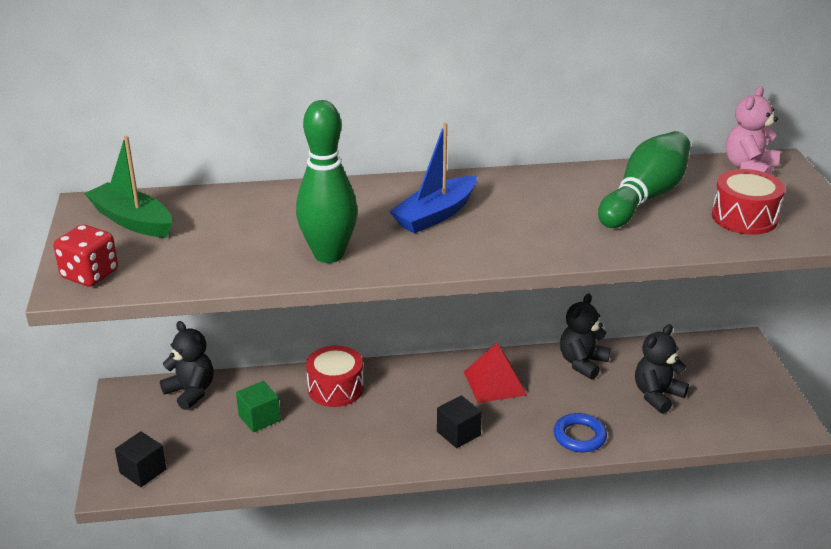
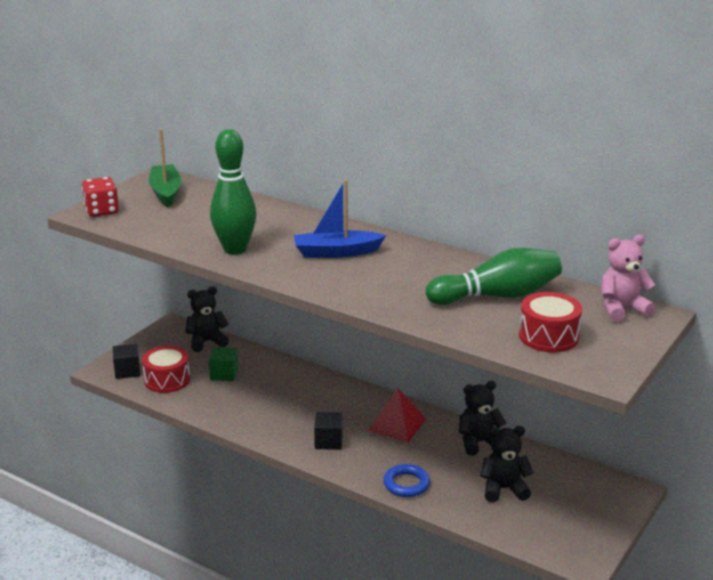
camera: 40 degrees right, 5 degrees down
black teddy bear [160,321,214,410] -> black teddy bear turned 105 degrees counterclockwise [185,286,229,352]
red drum [306,345,364,407] -> red drum moved to [142,345,190,393]

